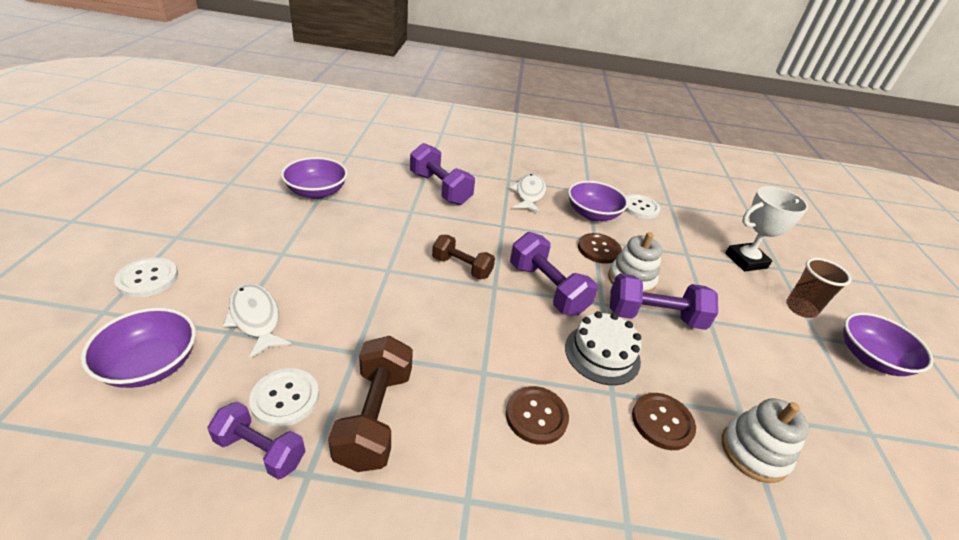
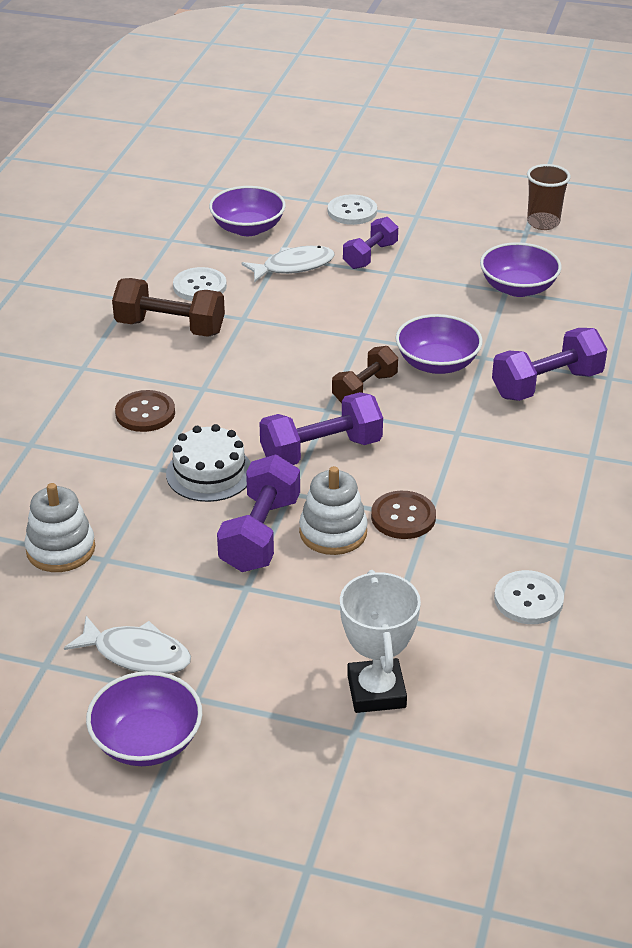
camera: 105 degrees right, 0 degrees up
purple dumbbell [208,401,305,479] -> purple dumbbell moved to [343,217,398,269]
white fish [510,174,546,213] -> white fish moved to [64,616,191,674]
purple bowl [568,181,628,221] -> purple bowl moved to [395,314,483,374]
brown button [632,393,696,450] -> none
brown cup [786,258,852,318] -> brown cup moved to [527,164,571,230]

